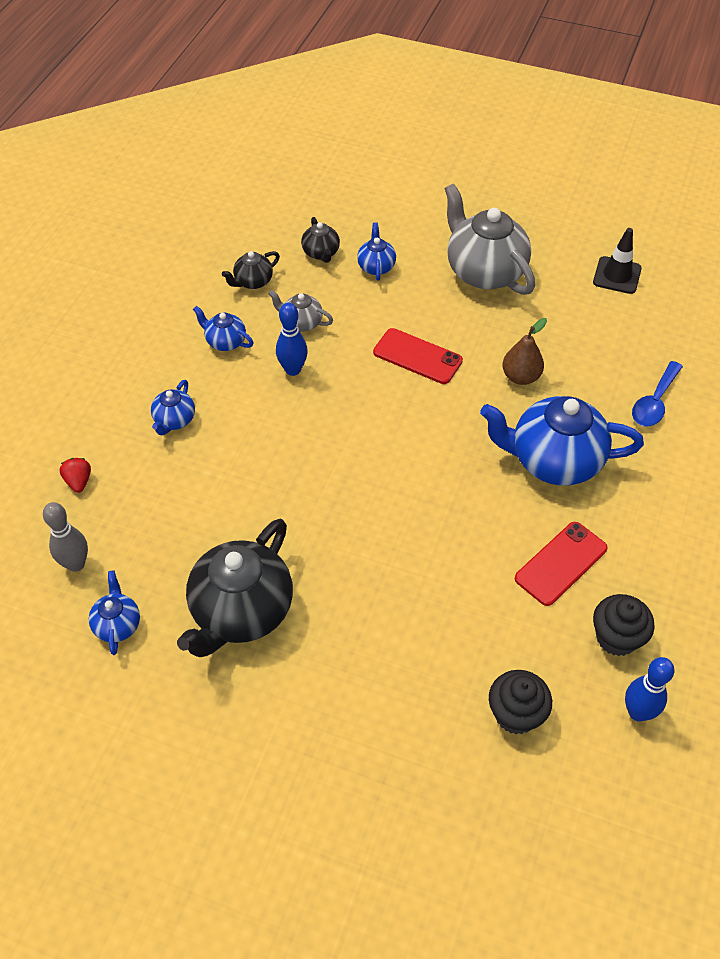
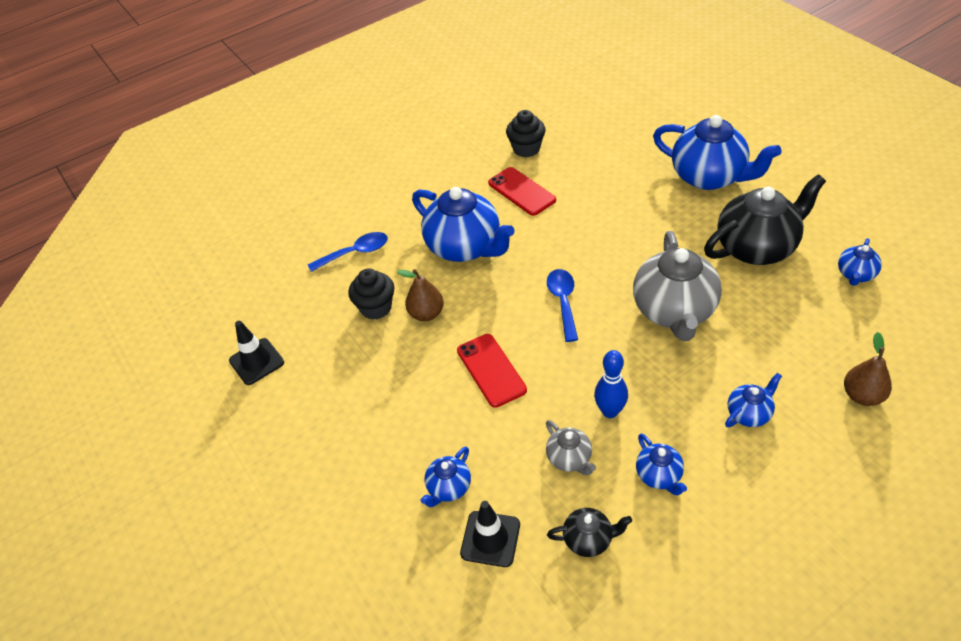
camera: 140 degrees left, 5 degrees down
grey bowling pin [43,502,88,572] -> none
red strawberry [60,458,91,493] -> brown pear [844,332,892,406]
black teapot [301,217,340,263] -> black traffic cone [460,501,520,567]
grey teapot [444,184,535,295] -> grey teapot moved to [633,231,722,341]
black cupcake [489,670,552,734] -> black cupcake moved to [348,269,394,320]
red phone [515,522,607,606] -> red phone turned 60 degrees clockwise [488,167,556,216]
blue bowling pin [625,657,674,722] -> none
none -> blue spoon [547,269,578,342]
none -> blue teapot [653,115,781,190]

